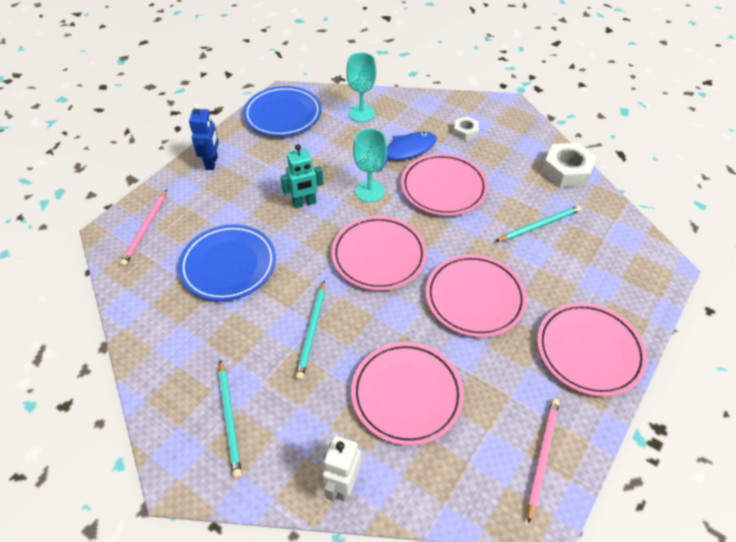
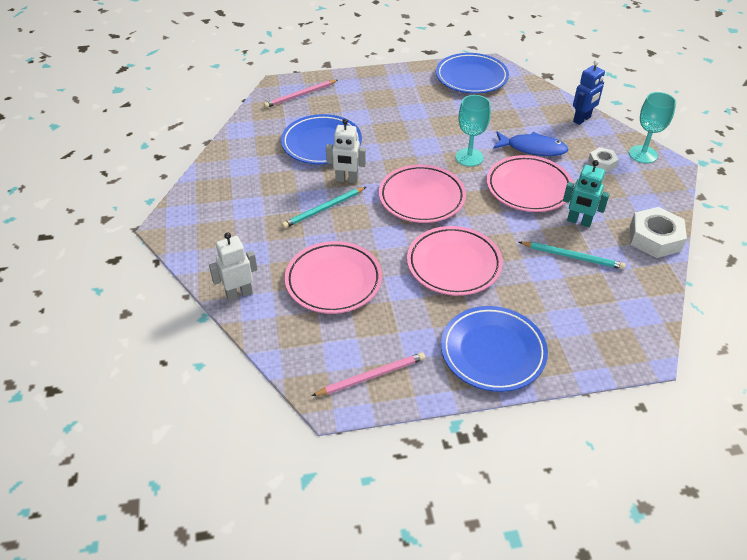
camera: 45 degrees right, 5 degrees down
blue robot [189,104,219,170] -> blue robot moved to [573,60,605,125]
turquoise pencil [219,360,242,478] -> none
turquoise robot [280,144,323,208] -> turquoise robot moved to [563,160,610,227]
turquoise goblet [346,52,376,122] -> turquoise goblet moved to [629,92,676,163]
pink plate [537,303,647,397] -> blue plate [441,306,548,392]
none -> white robot [326,119,366,183]

